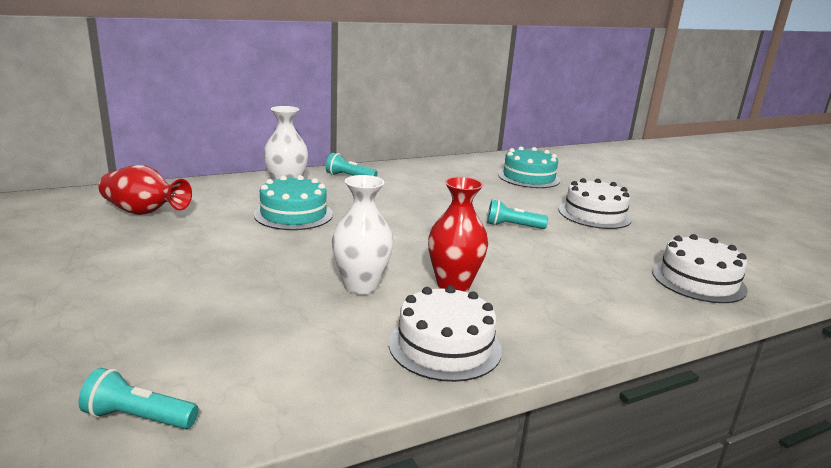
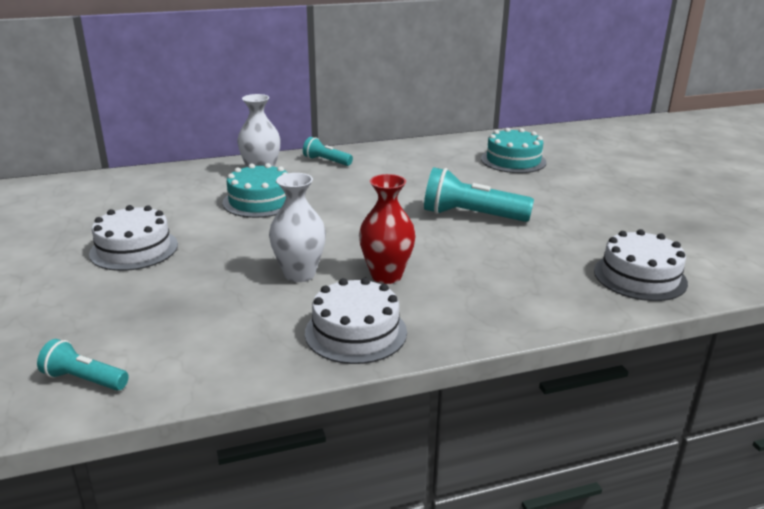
camera: 10 degrees right, 5 degrees up
red vase [99,165,192,215] -> none
turquoise flashlight [487,200,548,229] -> turquoise flashlight [424,167,534,222], size x1.78
white cake [559,178,632,229] -> white cake moved to [89,205,178,271]

